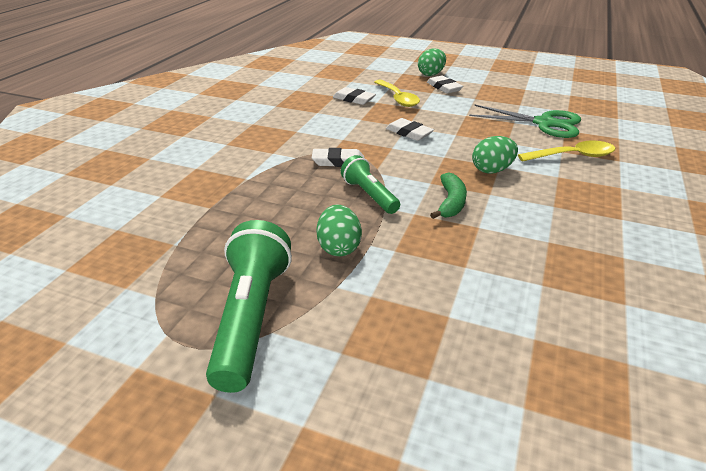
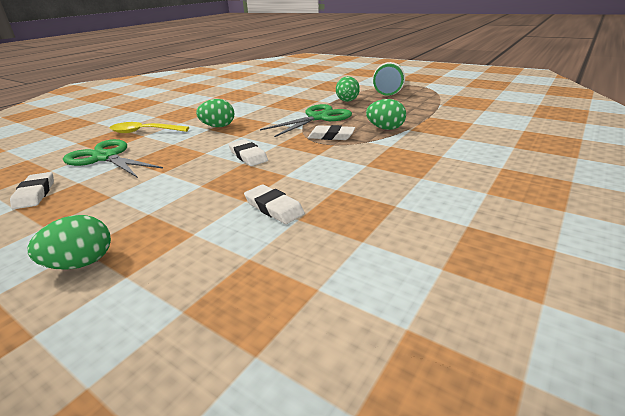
camera: 165 degrees left, 5 degrees down
green flashlight [341,155,400,214] -> green scissors [260,104,352,137]
yellow spoon [374,80,420,107] -> none
white eraser [427,76,463,94] -> white eraser moved to [10,172,54,209]
green banana [430,172,467,219] -> none
none -> green egg [366,99,406,130]

